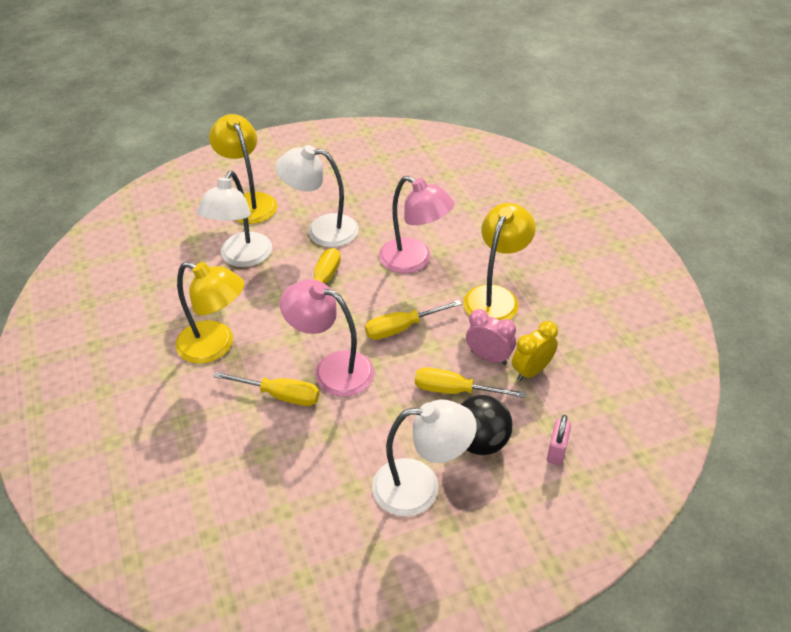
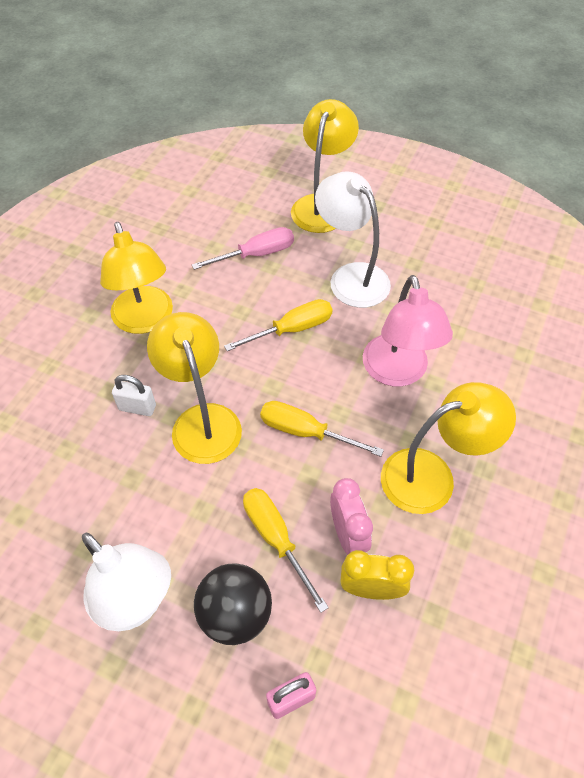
camera: 45 degrees right, 10 degrees up
white lamp [197,171,272,267] -> pink screwdriver [192,227,294,270]
yellow screwdriver [213,371,319,406] -> white padlock [112,375,156,416]
pink lamp [280,279,374,397] -> yellow lamp [147,312,242,464]

